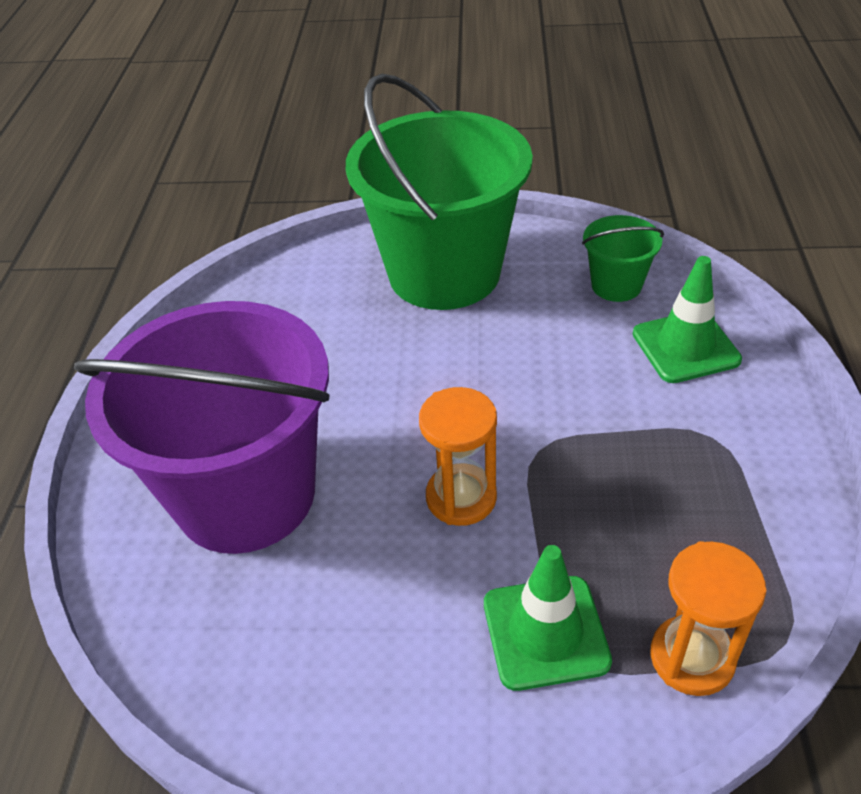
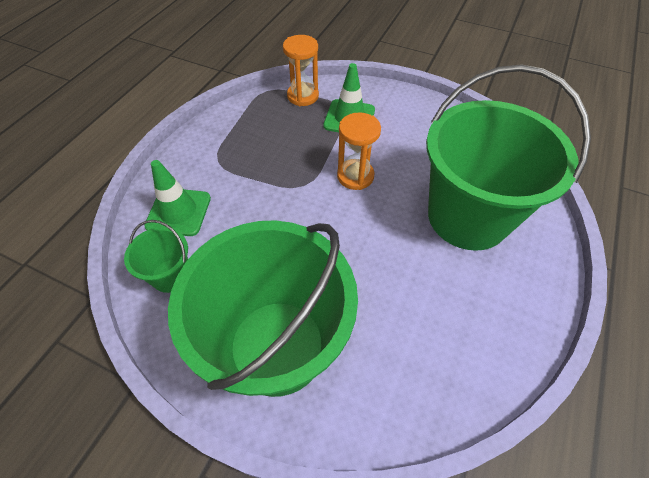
camera: 160 degrees left, 10 degrees up
purple bucket [74,301,330,554] -> green bucket [426,64,591,251]

